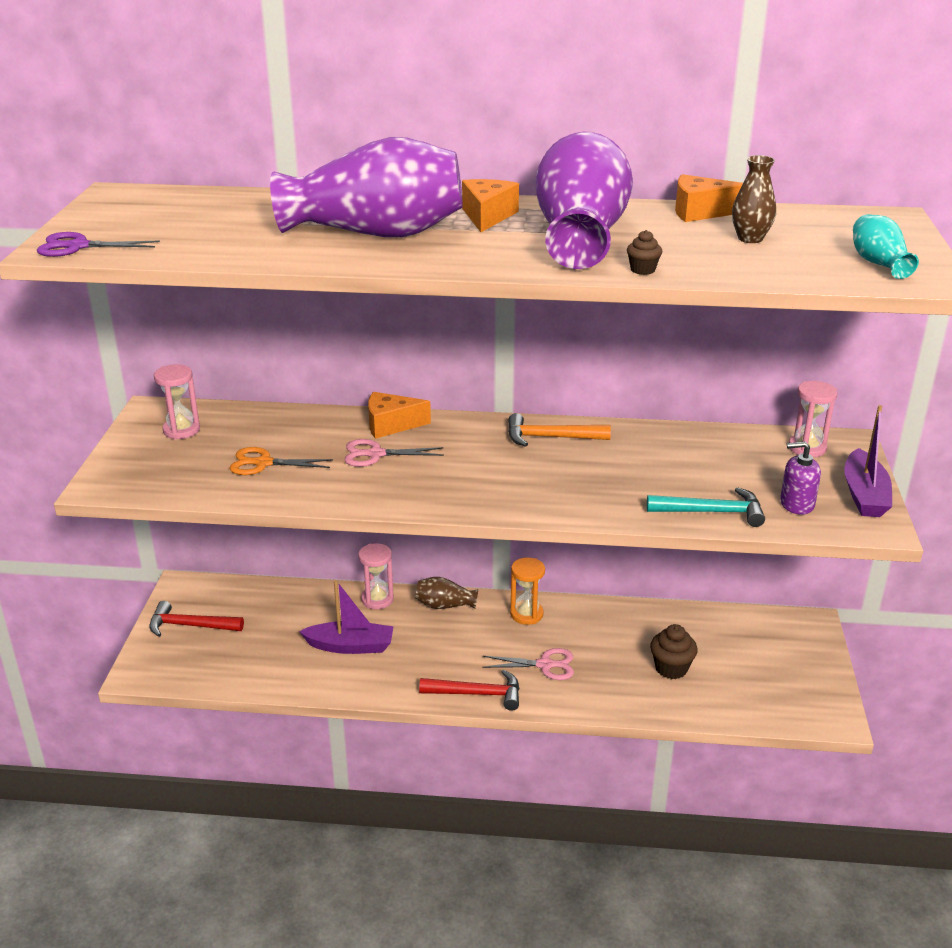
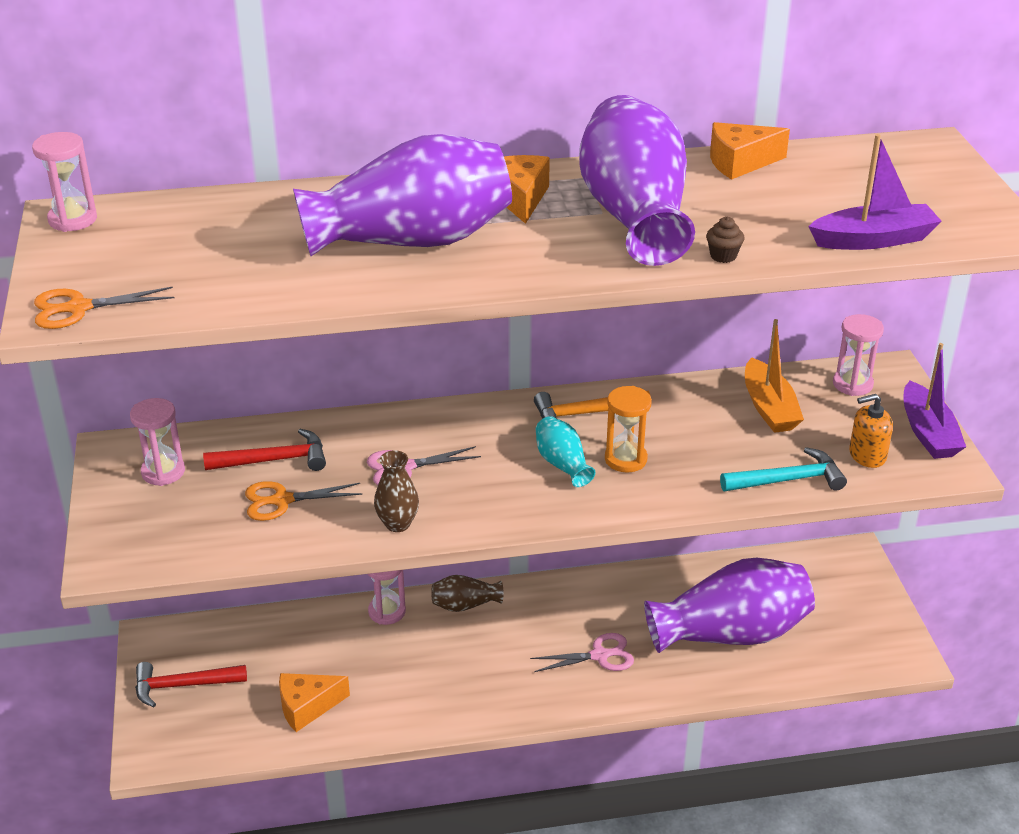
camera: 15 degrees left, 5 degrees up
purple scissors [37,232,160,257] -> orange scissors [34,286,174,329]
purple boat [299,580,394,654] -> purple boat moved to [808,134,942,250]
orange cheese [368,392,431,439] -> orange cheese moved to [279,673,350,732]
red hammer [419,670,520,711] -> red hammer moved to [203,429,326,471]
orange hourglass [510,557,545,625] -> orange hourglass moved to [605,386,652,472]
brown cupcake [650,624,698,679] -> purple vase [644,558,815,653]
brown vase [732,155,776,243] -> brown vase moved to [374,450,419,532]
purple soap dispenser [780,441,821,515] -> orange soap dispenser [849,394,893,468]
turquoise vase [853,214,919,279] -> turquoise vase moved to [536,416,596,487]
none -> pink hourglass [32,132,97,232]
none -> orange boat [745,319,804,433]

